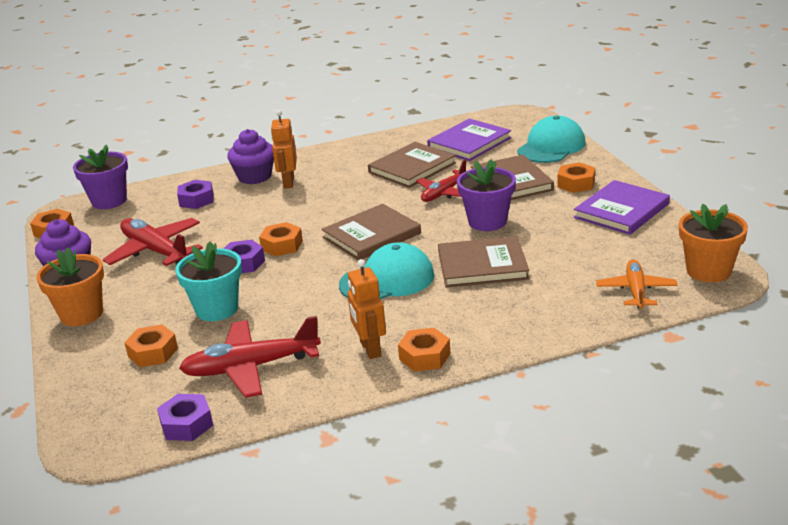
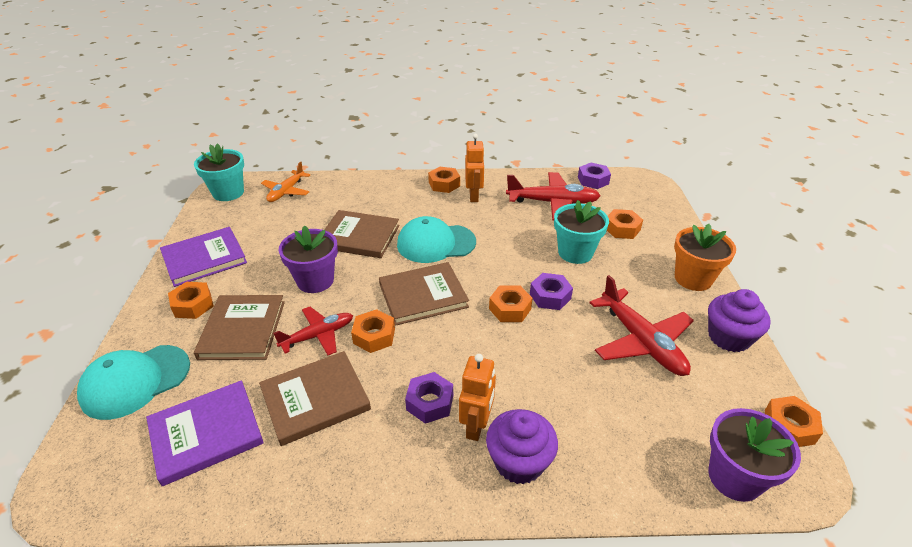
camera: 165 degrees left, 10 degrees up
purple nut [177,180,214,209] -> purple nut moved to [405,372,453,424]
orange flower pot [679,204,748,282] -> turquoise flower pot [194,143,244,201]
none -> orange nut [351,309,395,353]

